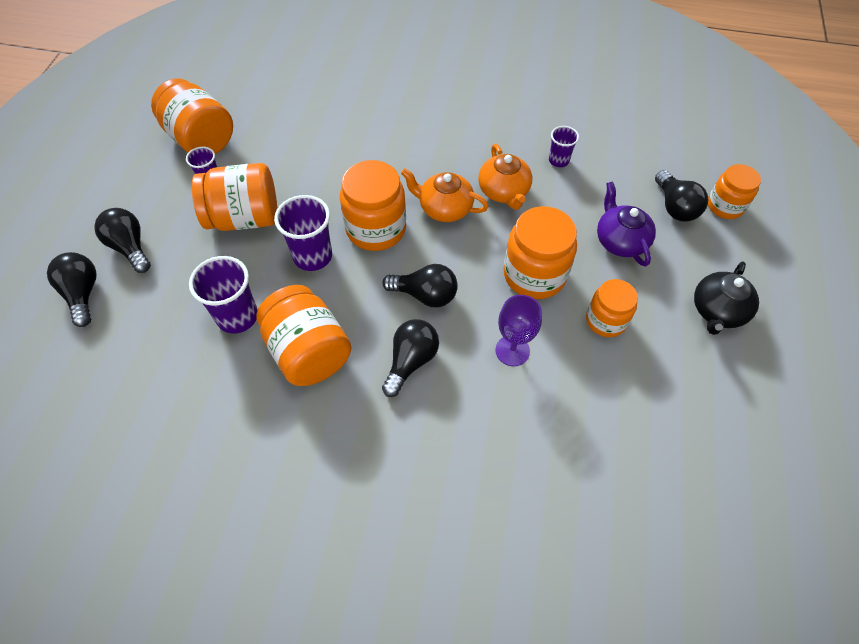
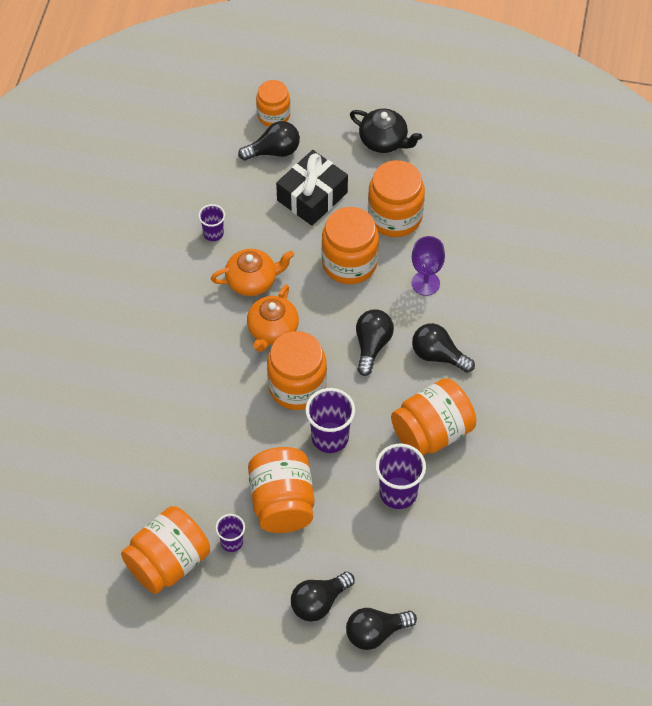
camera: 90 degrees left, 0 degrees up
orange jar [586,279,638,337] -> orange jar [368,160,425,237], size x1.59
purple teapot [597,182,656,267] -> black gift [276,150,348,226]

